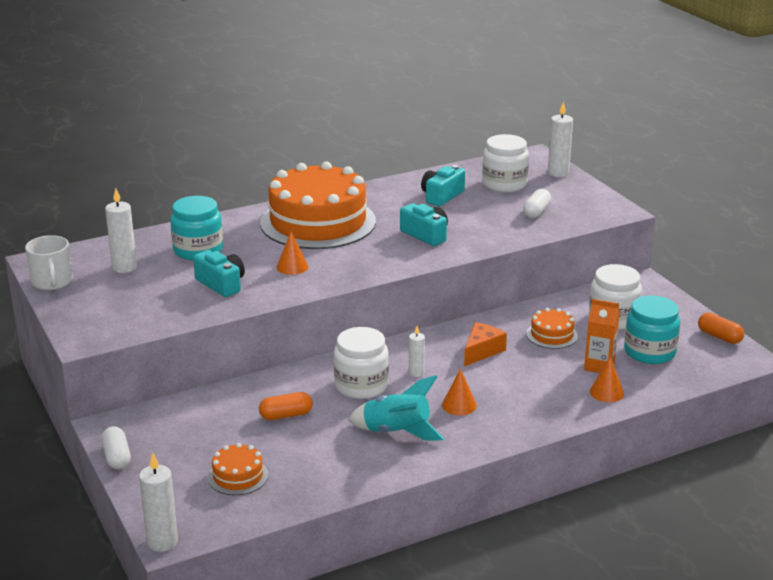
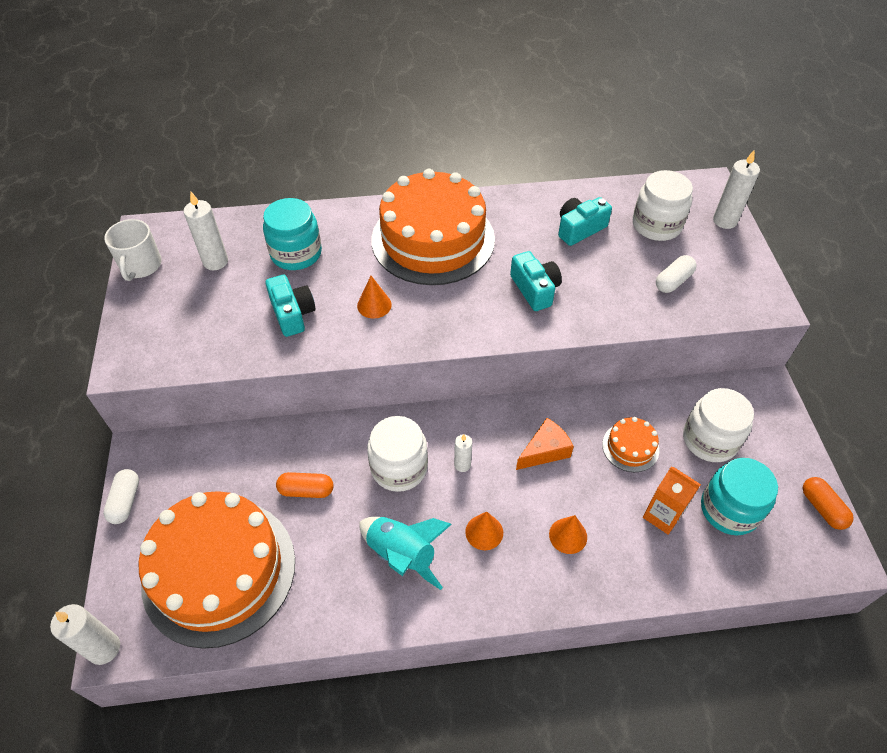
camera: 20 degrees right, 25 degrees up
orange cake [208,443,268,495] -> orange cake [138,491,295,649], size x2.41
orange cone [590,356,624,402] -> orange cone moved to [549,515,587,554]

